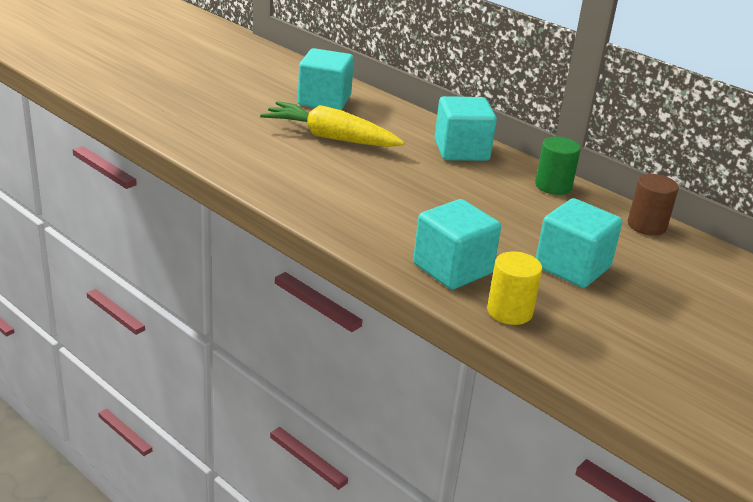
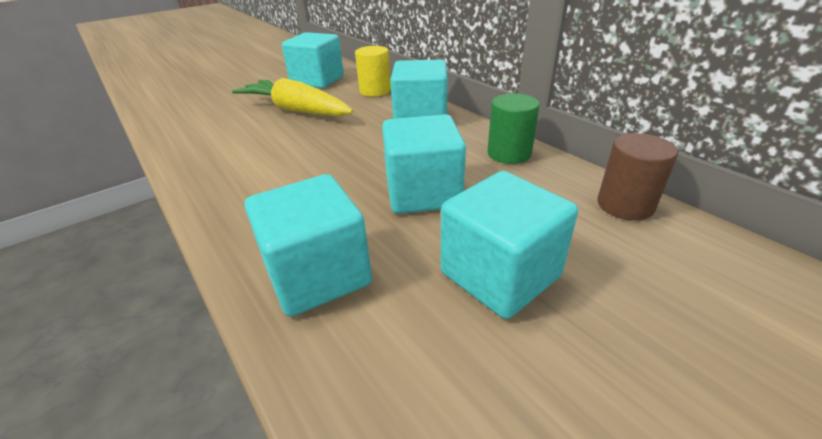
camera: 15 degrees right, 5 degrees up
yellow cylinder [487,251,542,325] -> yellow cylinder moved to [355,46,391,97]
none -> turquoise cube [382,114,466,214]

